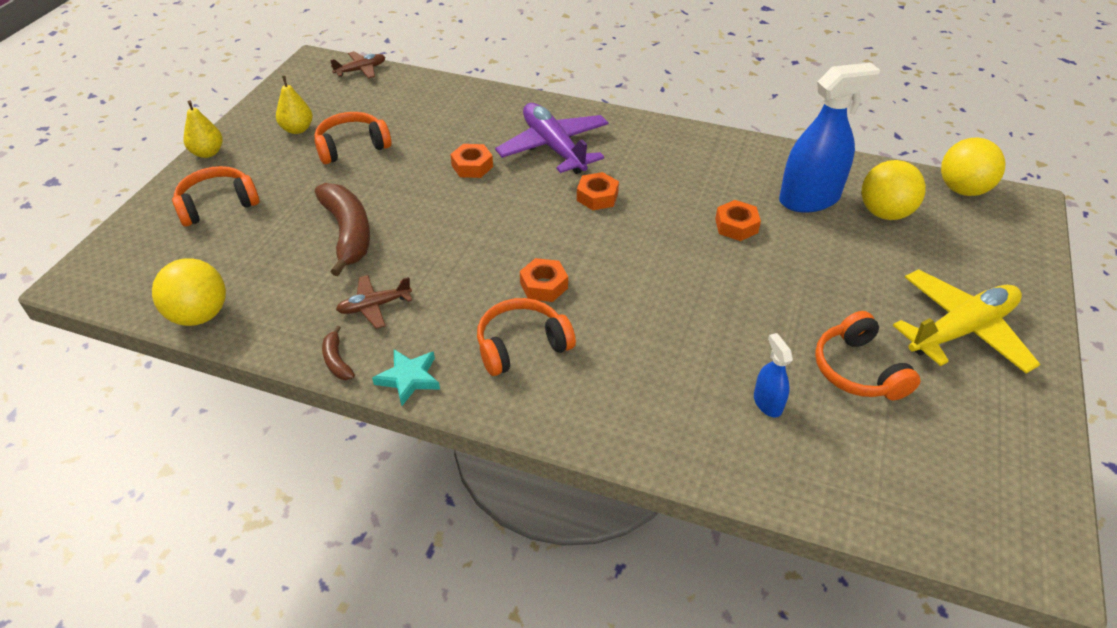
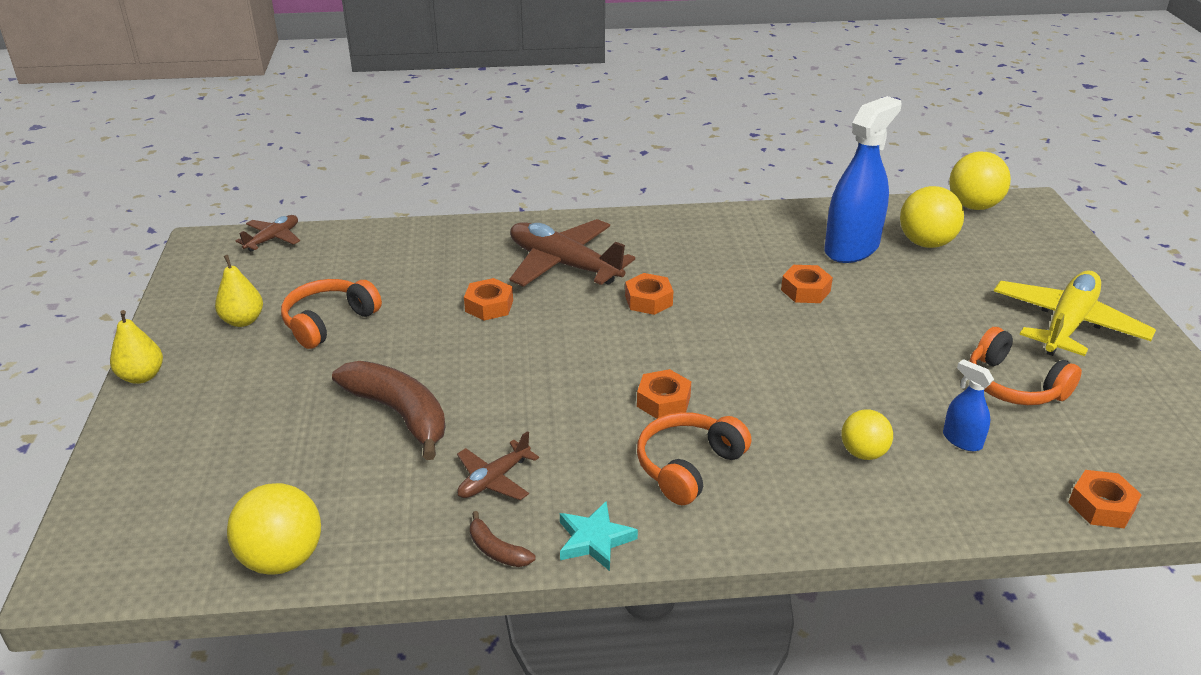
camera: 25 degrees left, 10 degrees down
orange headphones [172,166,259,227] -> none
purple plane [495,103,608,174] -> brown plane [509,219,635,287]
none -> yellow ball [841,409,893,460]
none -> orange nut [1068,470,1142,528]

